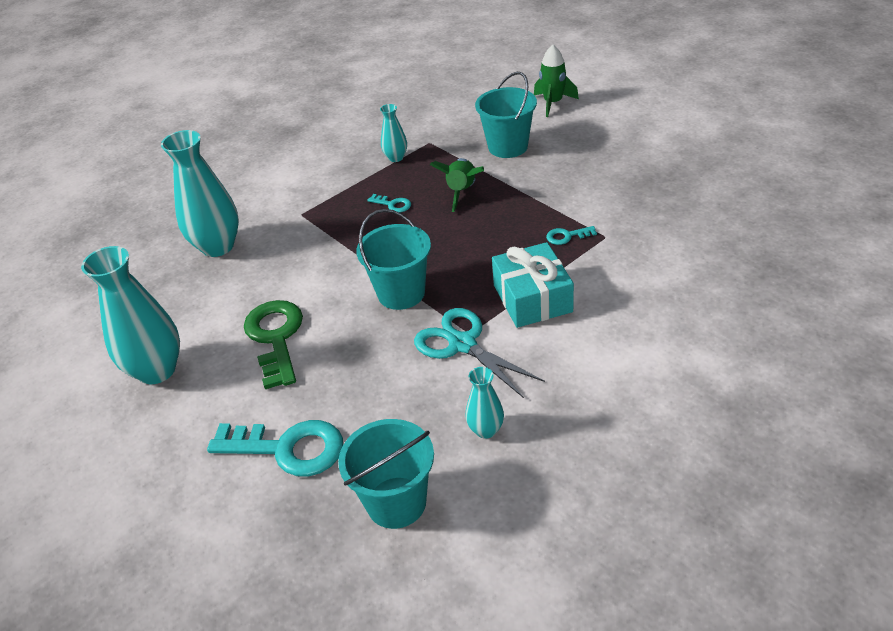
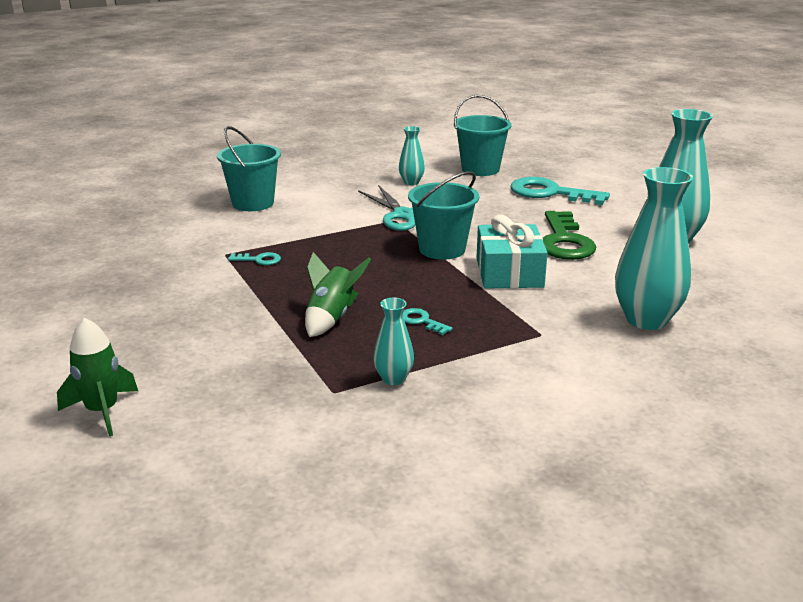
camera: 170 degrees left, 15 degrees down
turquoise bucket [475,72,537,158] -> turquoise bucket moved to [217,126,281,211]
turquoise gift [492,242,574,328] -> turquoise gift moved to [476,214,548,289]

